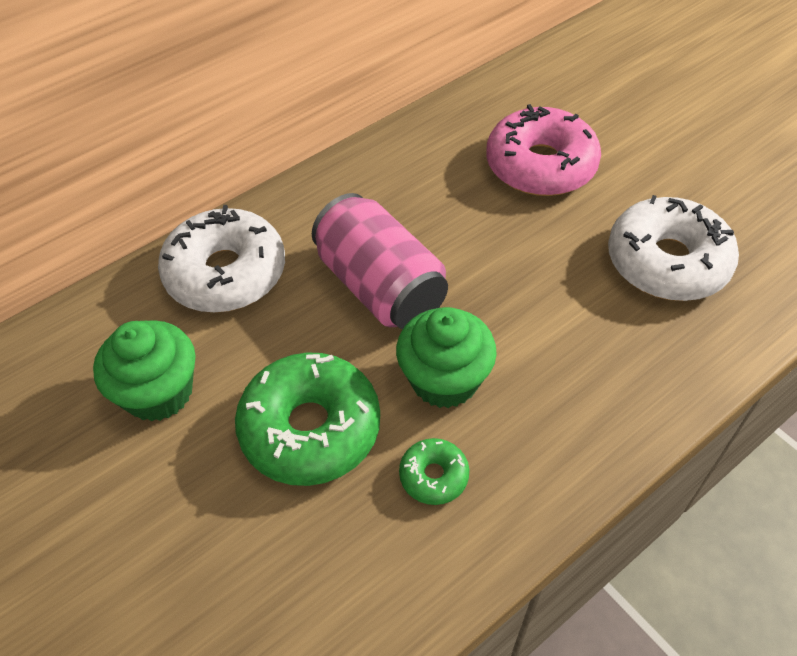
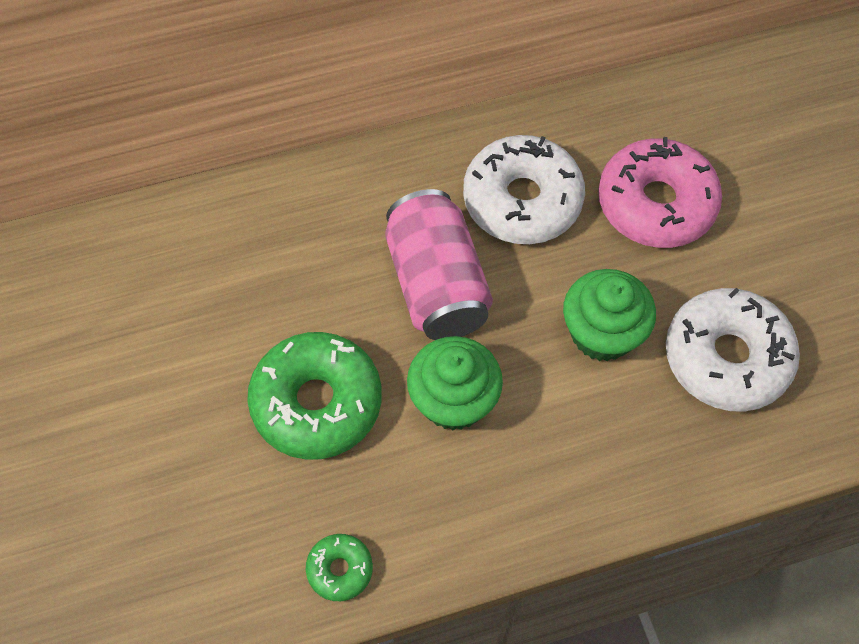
camera: 20 degrees right, 10 degrees up
green cupcake [93,320,196,422] -> green cupcake moved to [563,269,656,361]
white donut [158,205,285,312] -> white donut moved to [463,135,585,244]
green donut [399,438,469,505] -> green donut moved to [306,534,373,601]

